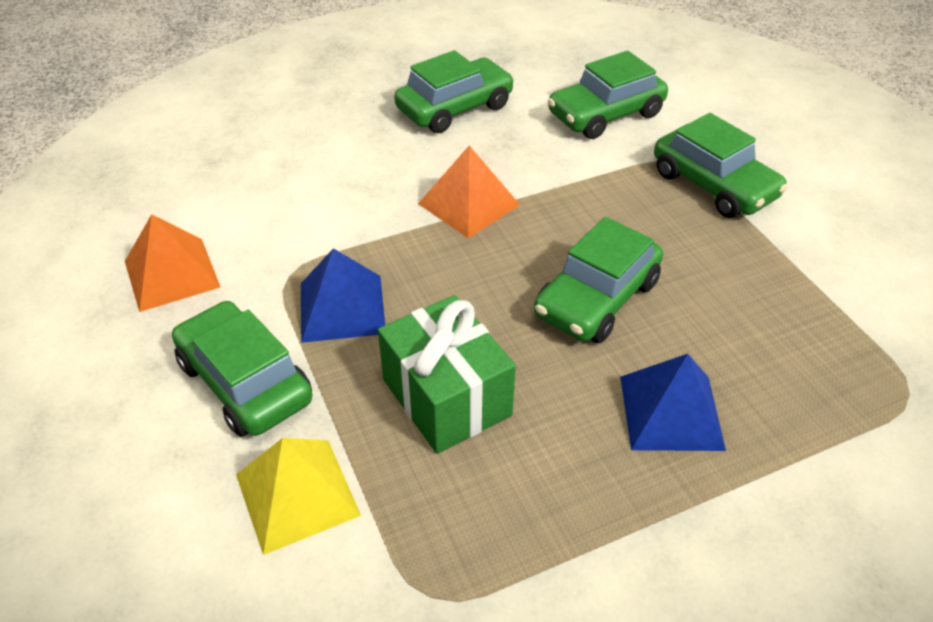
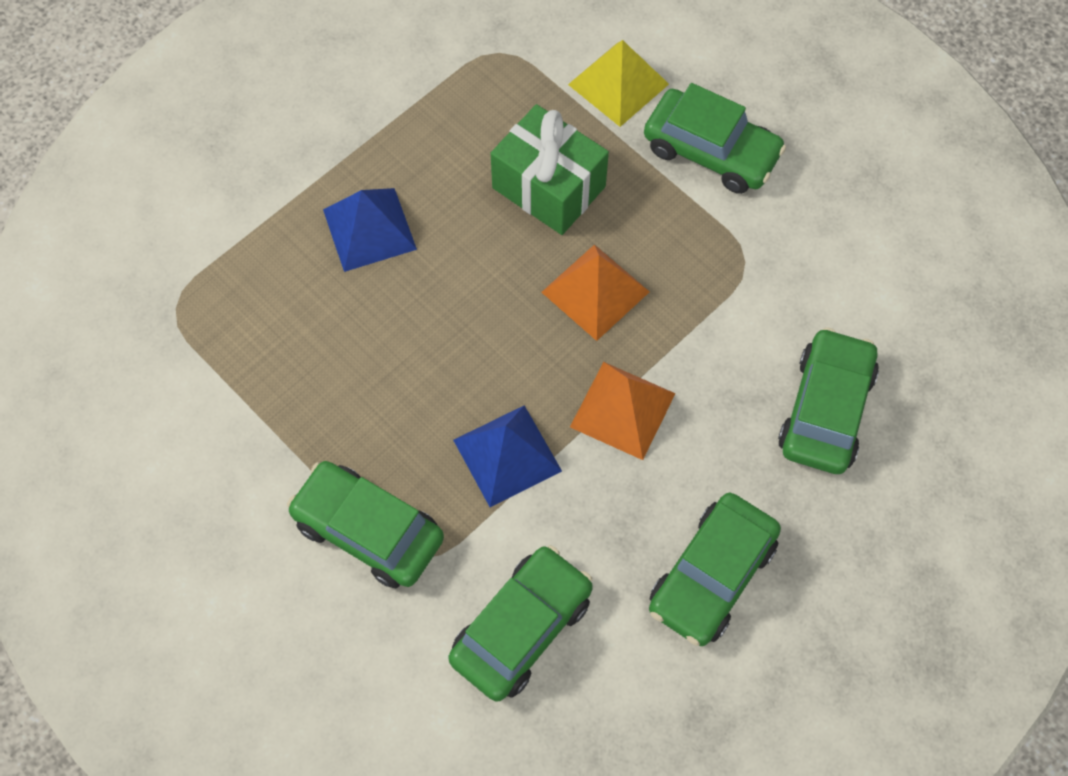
camera: 160 degrees right, 20 degrees up
orange pyramid [125,214,220,312] -> orange pyramid moved to [541,244,650,341]
blue pyramid [301,248,385,343] -> blue pyramid moved to [453,405,562,507]
green car [534,217,663,343] -> green car moved to [778,327,879,474]

